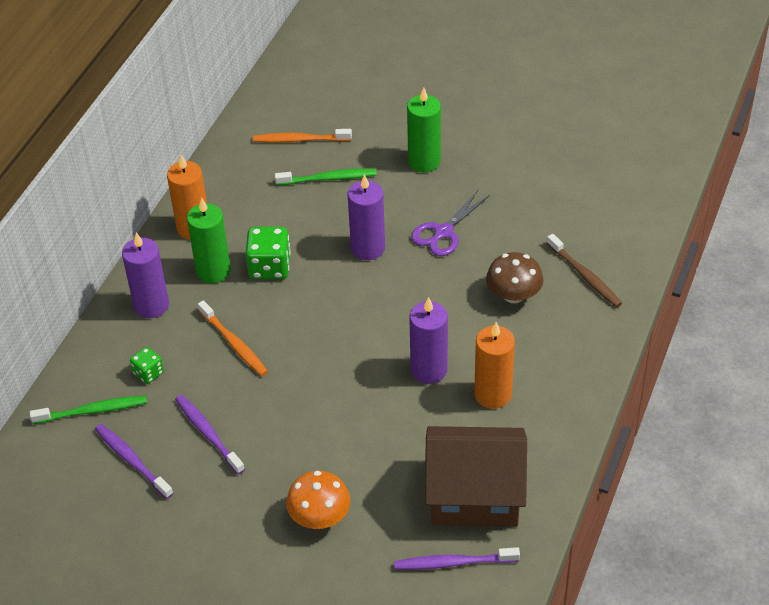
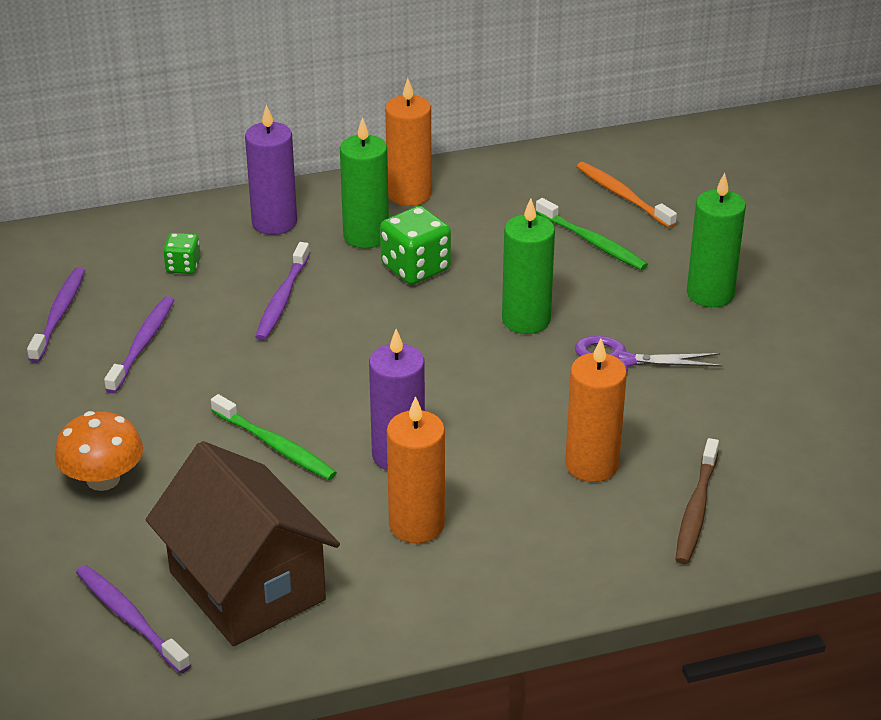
camera: 50 degrees right, 10 degrees down
green toothbrush [30,396,147,424] -> green toothbrush moved to [211,394,337,480]
orange toothbrush [198,300,268,376] -> purple toothbrush [255,242,310,341]
purple candle [348,174,385,260] -> green candle [502,198,555,334]
brown mushroom [486,252,544,303] -> orange candle [565,339,627,482]

